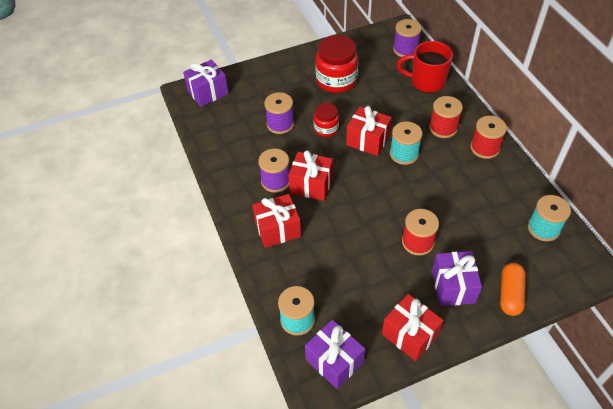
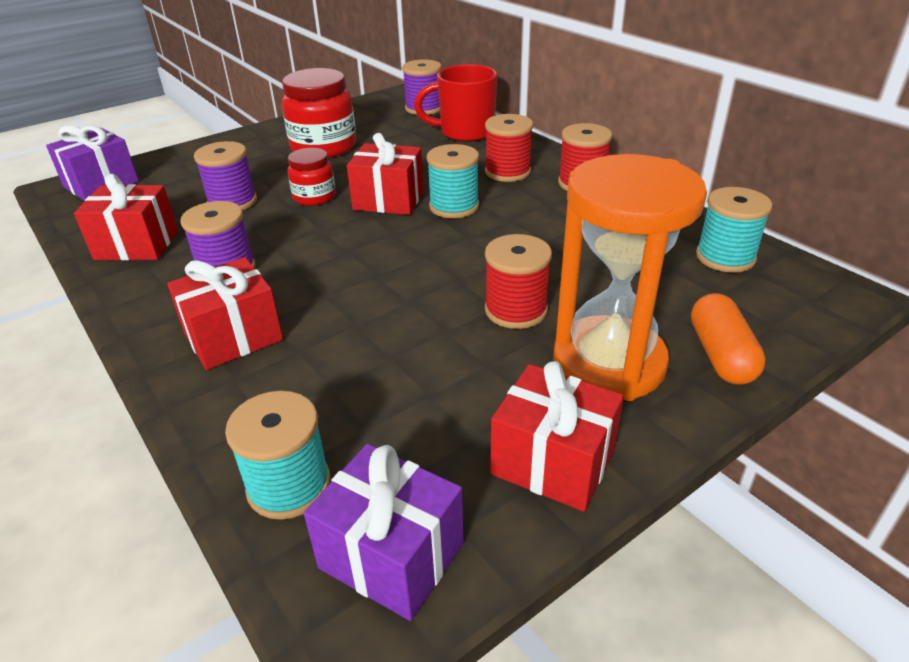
camera: 15 degrees left, 15 degrees down
red gift [288,150,333,201] -> red gift moved to [74,174,178,260]
purple gift [432,251,482,306] -> orange hourglass [553,154,707,401]

